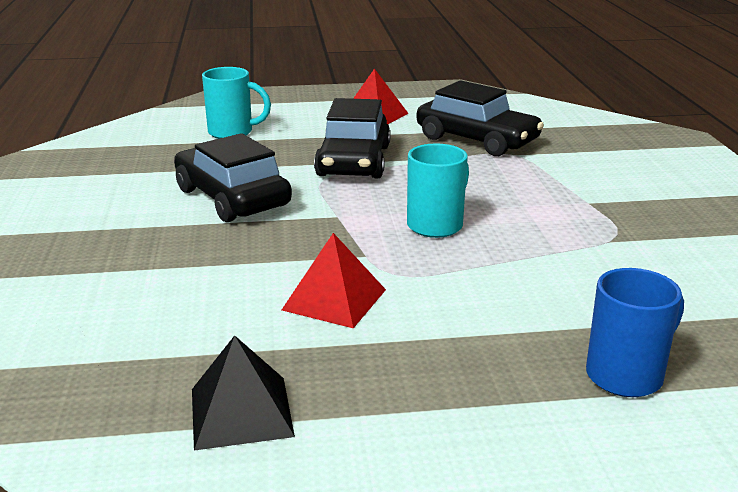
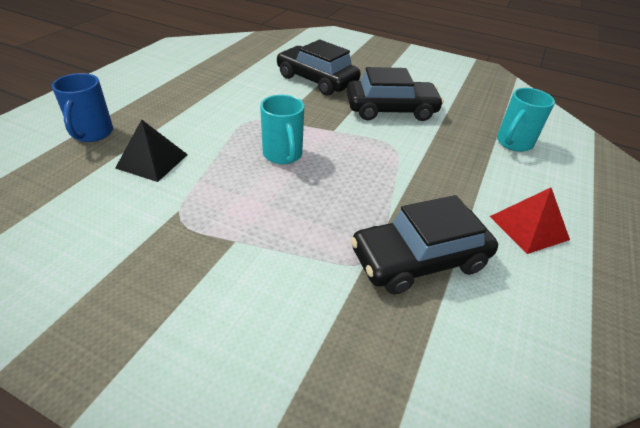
camera: 120 degrees right, 15 degrees up
black pyramid [192,335,295,451] -> black pyramid moved to [115,119,188,182]
red pyramid [282,233,386,328] -> none
black car [314,98,391,178] -> black car moved to [277,40,361,96]

